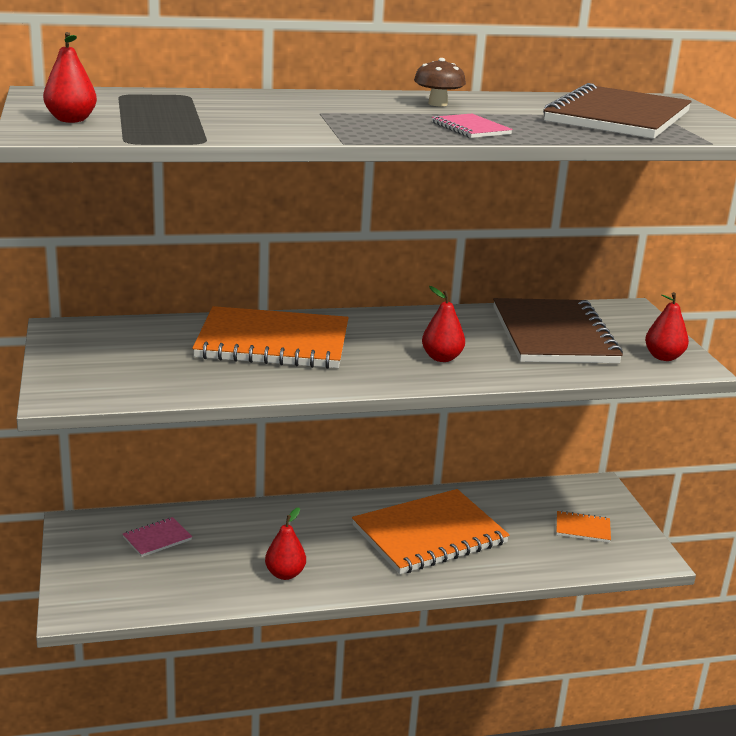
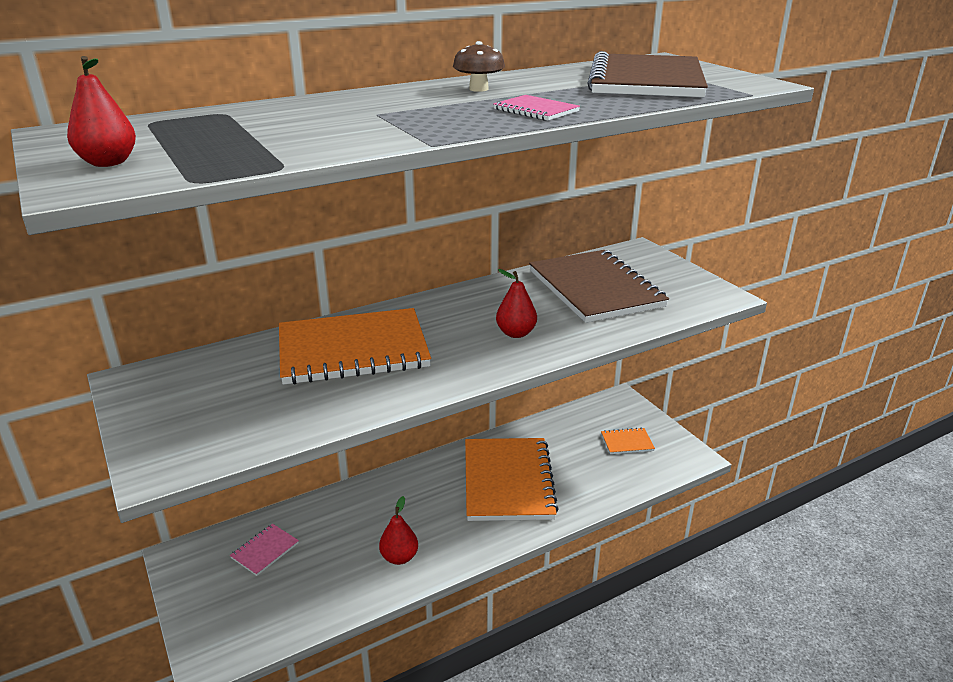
camera: 15 degrees left, 5 degrees up
orange notebook [352,489,510,574] -> orange notebook turned 45 degrees counterclockwise [465,438,559,521]
red pear [645,292,689,361] -> none

